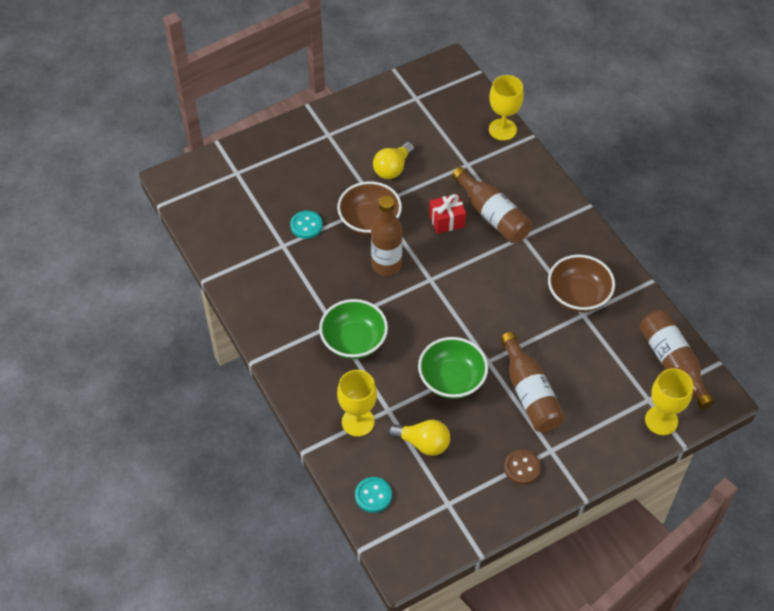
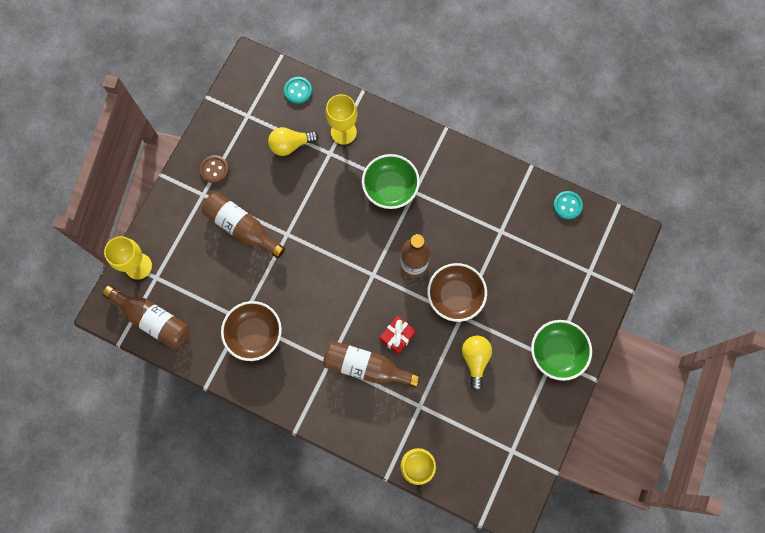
camera: 145 degrees right, 20 degrees up
turquoise button [290,211,323,239] -> turquoise button moved to [553,191,583,220]
green bowl [418,337,488,399] -> green bowl moved to [531,320,592,381]

